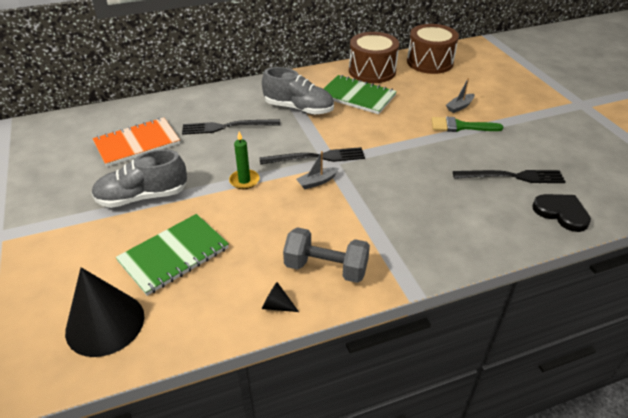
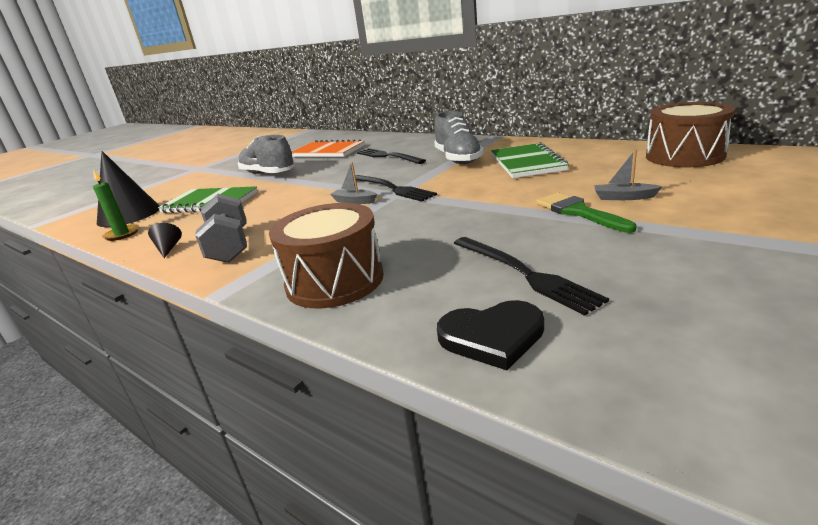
camera: 60 degrees right, 15 degrees down
green candle [229,132,259,189] -> green candle moved to [93,169,139,241]
brown drum [349,32,399,83] -> brown drum moved to [269,203,384,308]
black heart [532,194,591,232] -> black heart turned 75 degrees clockwise [437,300,544,370]

